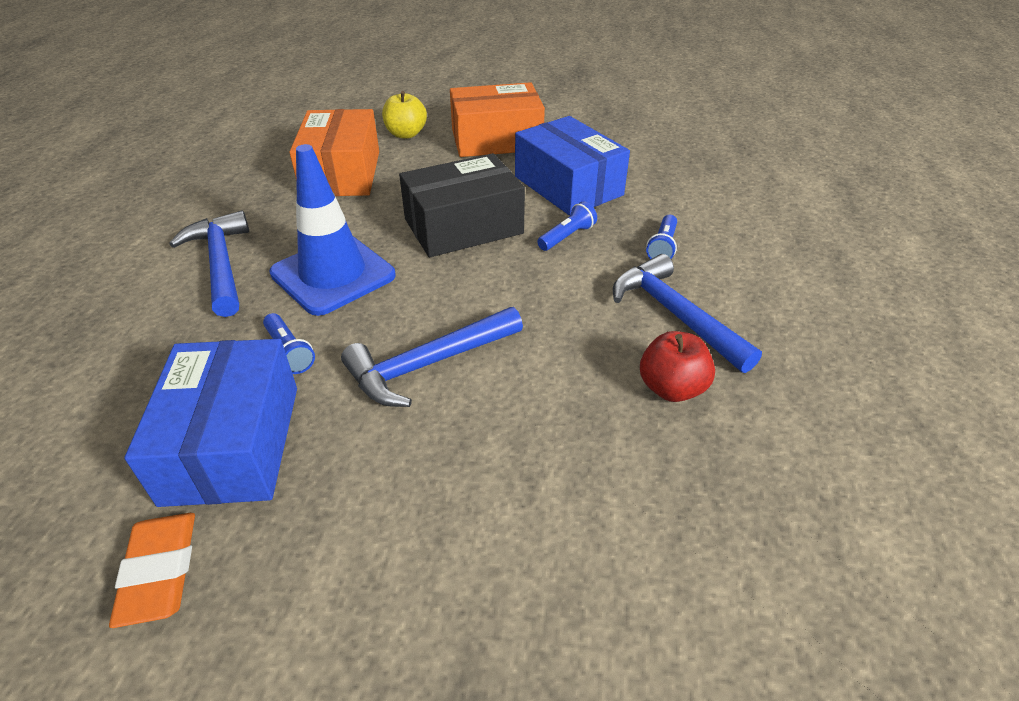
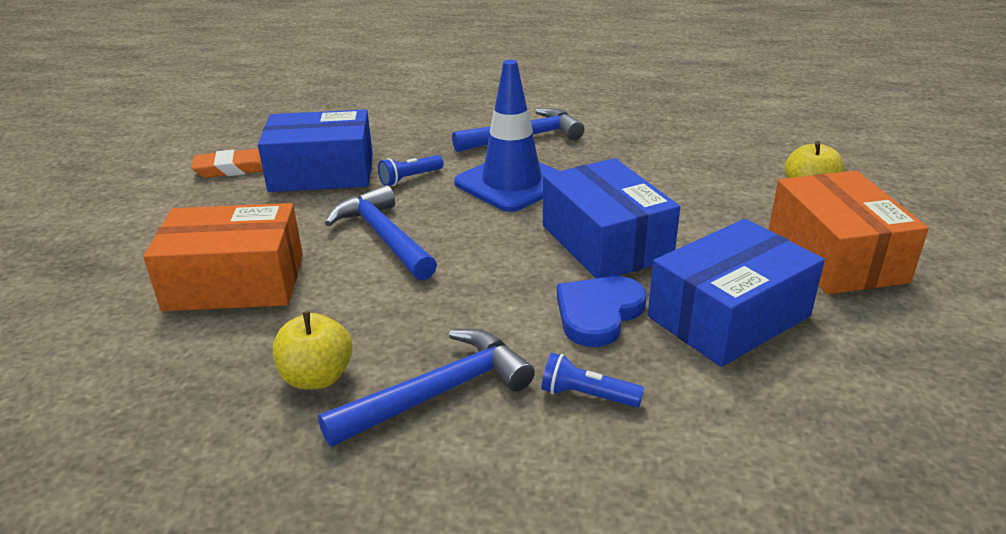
camera: 90 degrees right, 10 degrees down
orange box [289,109,379,196] -> orange box moved to [143,203,303,311]
black box [399,153,525,258] -> blue box [543,158,680,278]
blue flashlight [537,201,597,251] -> blue heart [557,276,647,347]
red apple [640,331,715,402] -> yellow apple [273,311,353,390]

